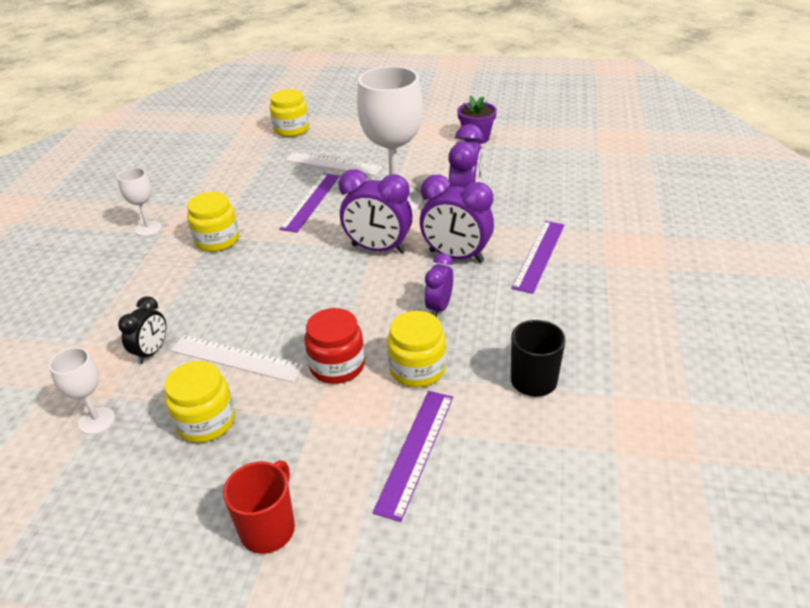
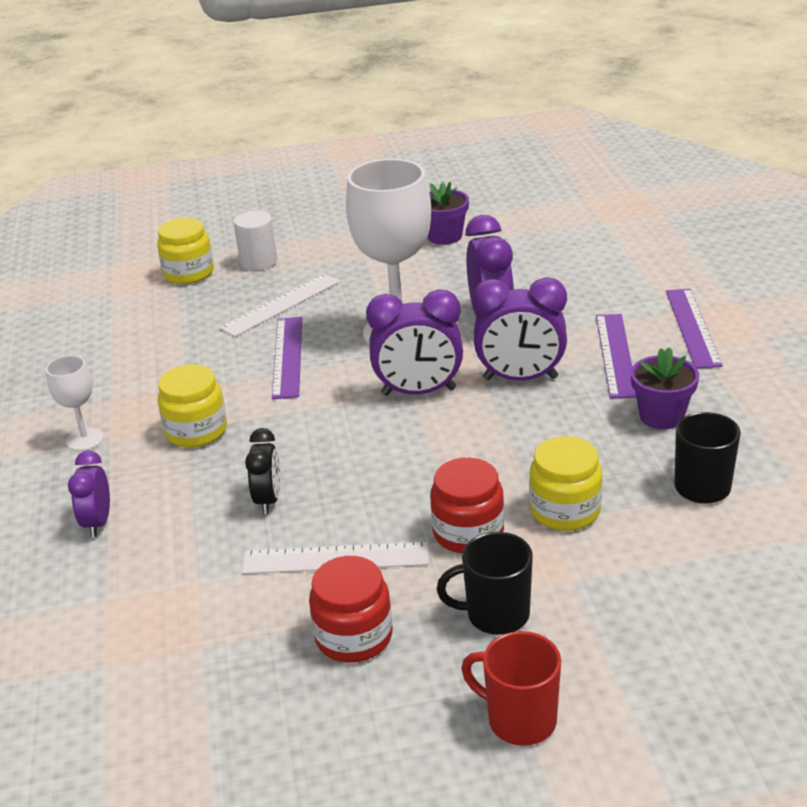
camera: 20 degrees left, 5 degrees down
white goblet [49,348,115,435] -> none
black clock [118,296,166,364] -> black clock moved to [245,428,280,514]
yellow jar [164,361,235,443] -> red jar [309,556,393,663]
red mug [223,460,295,554] -> red mug turned 60 degrees counterclockwise [461,631,561,746]
white ruler [285,152,382,176] -> white ruler turned 45 degrees counterclockwise [219,274,340,337]
purple ruler [372,391,453,522] -> purple ruler moved to [666,289,723,368]
purple clock [424,253,453,317] -> purple clock moved to [68,450,110,537]
none -> white cylinder [234,211,277,271]
none -> black mug [437,532,533,635]
none -> purple flower pot [631,347,699,429]

